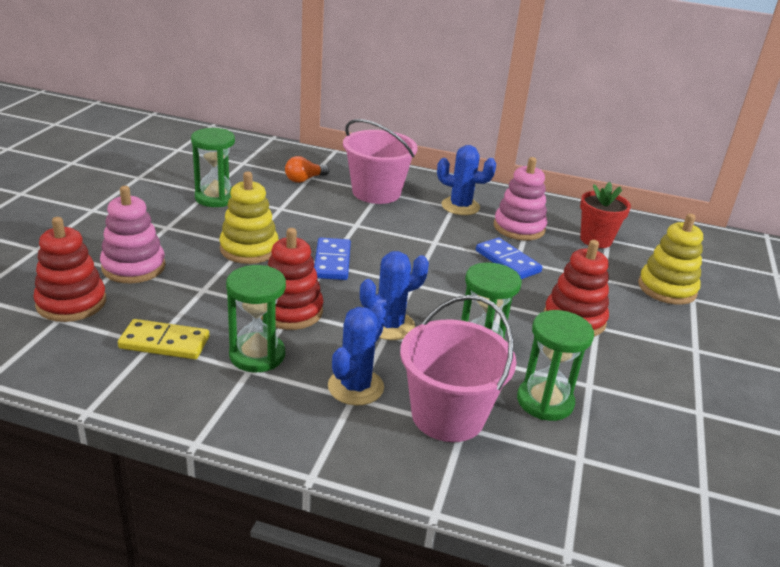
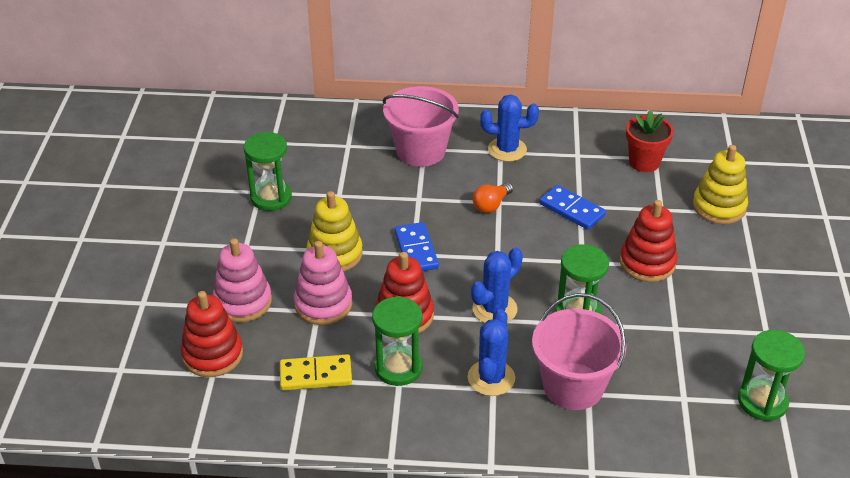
camera: 10 degrees left, 10 degrees up
orange light bulb [285,156,329,183] -> orange light bulb moved to [473,182,513,213]
pink stacking toy [494,157,547,240] -> pink stacking toy moved to [294,241,352,325]
green hourglass [517,310,594,421] -> green hourglass moved to [738,330,805,421]

